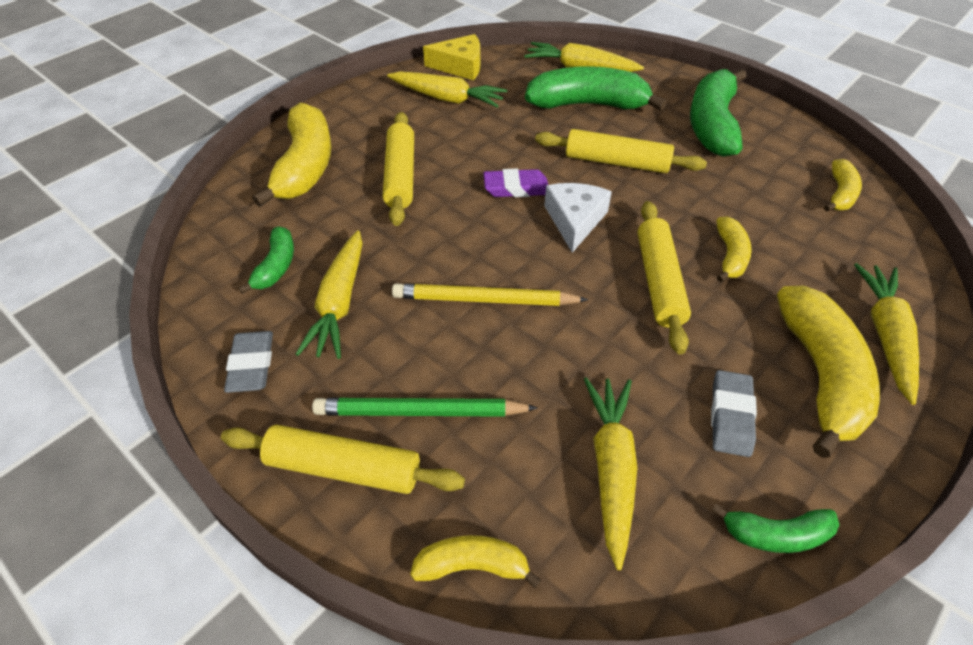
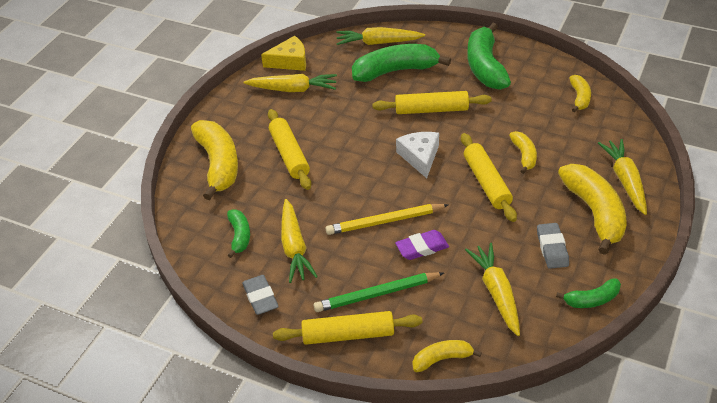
camera: 15 degrees left, 5 degrees down
purple eraser [484,169,548,197] -> purple eraser moved to [395,230,449,260]

